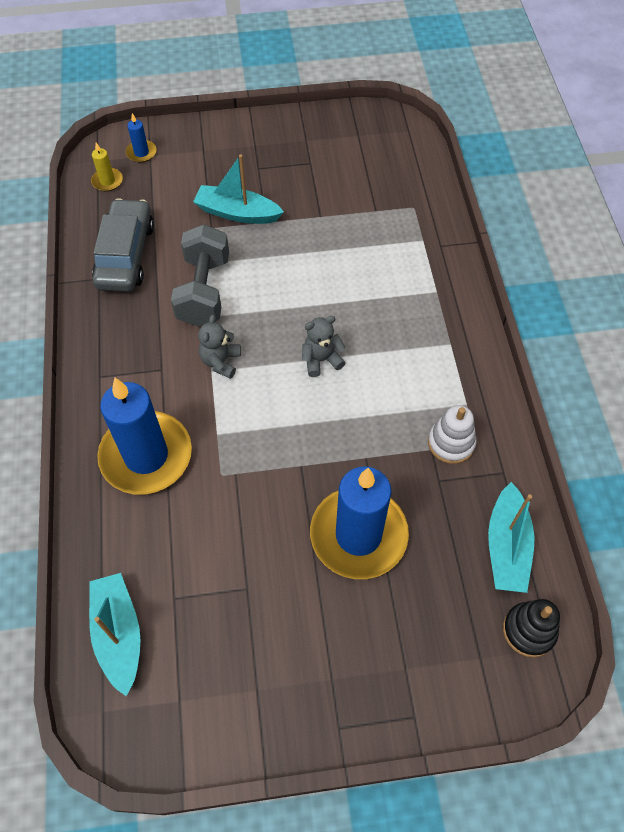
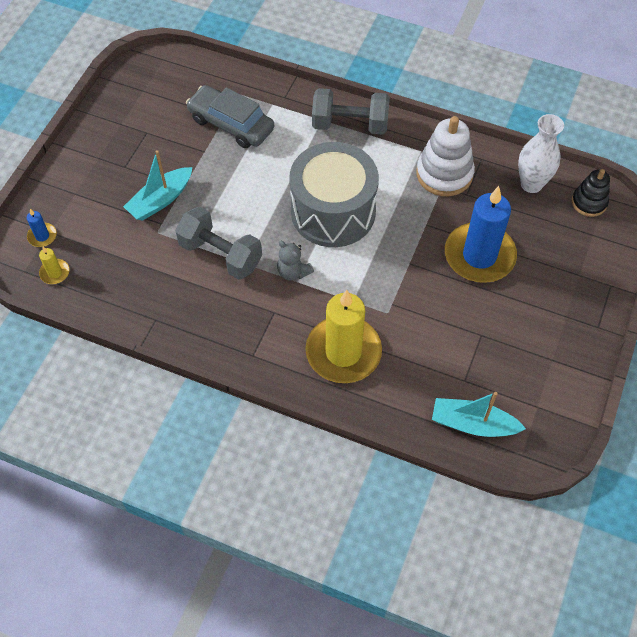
camera: 60 degrees left, 0 degrees up
grey car [92,198,154,292] -> grey car moved to [186,85,274,148]
blue candle [97,378,192,495] -> yellow candle [305,290,382,383]
grey teddy bear [302,316,346,377] -> grey drum [289,142,379,247]
white stacking toy [428,405,477,464] -> white stacking toy [416,116,475,196], size x1.63
turquoise boat [488,482,534,593] -> white vase [518,114,564,193]
none -> grey dumbbell [312,88,390,135]

